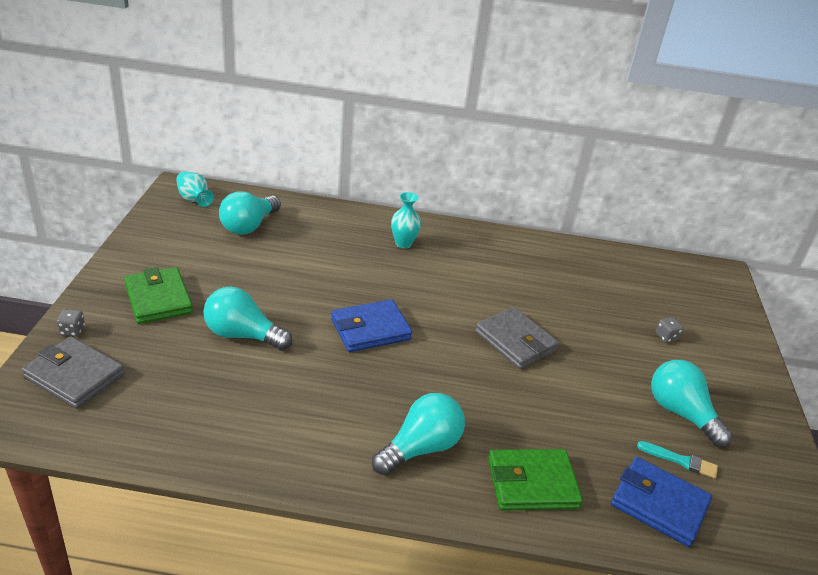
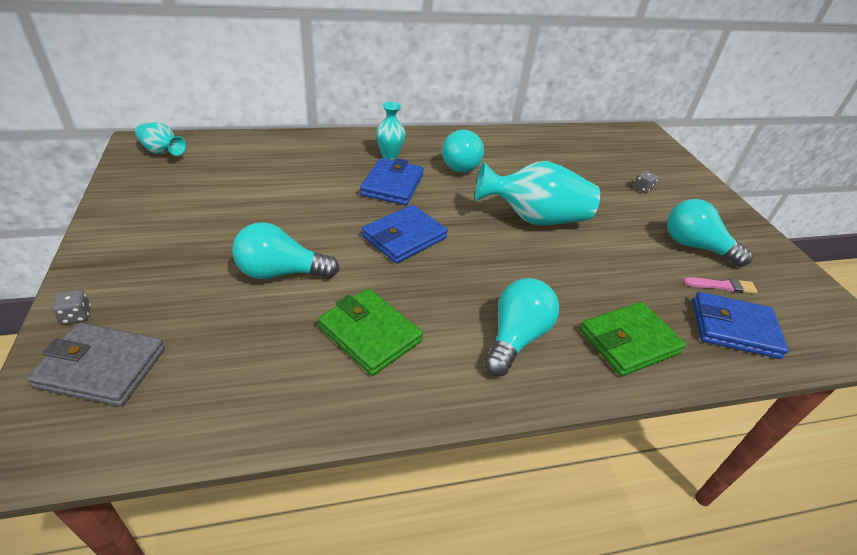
camera: 20 degrees left, 5 degrees up
green wallet [124,267,193,324] -> green wallet moved to [318,288,423,376]
turquoise light bulb [219,191,281,235] -> turquoise light bulb moved to [442,130,484,173]
grey wallet [475,307,559,369] -> turquoise vase [475,161,600,226]
turquoise brush [637,441,718,479] -> pink brush [683,277,758,294]
none -> blue wallet [360,158,424,205]

